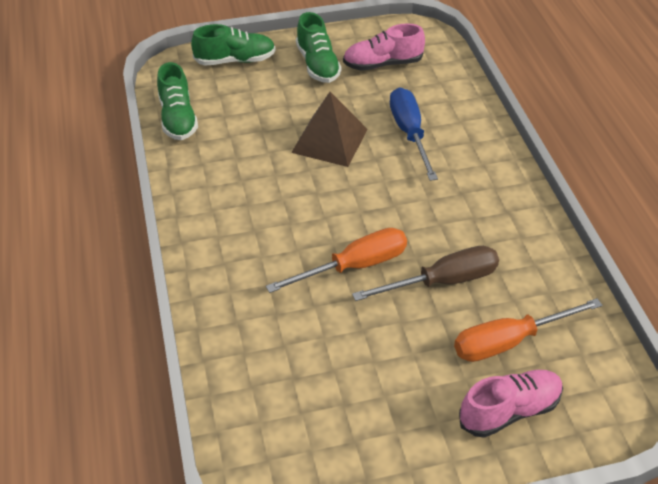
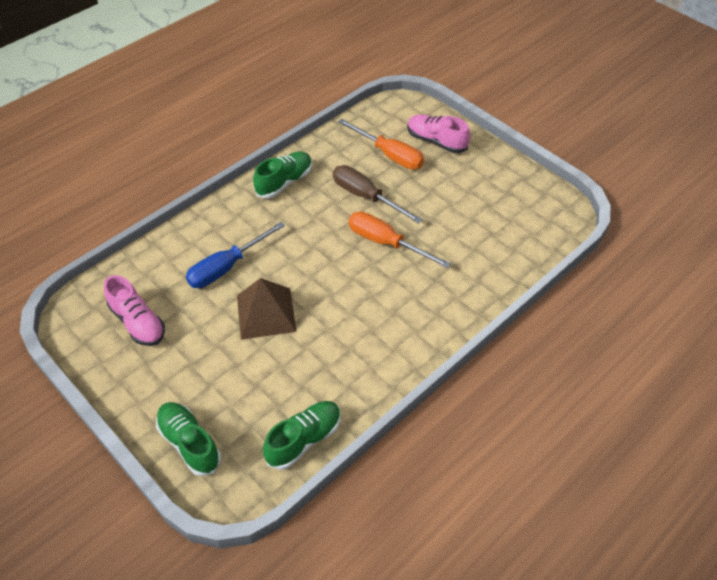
camera: 120 degrees left, 5 degrees up
green shoe [296,12,341,83] -> green shoe moved to [253,152,312,199]

